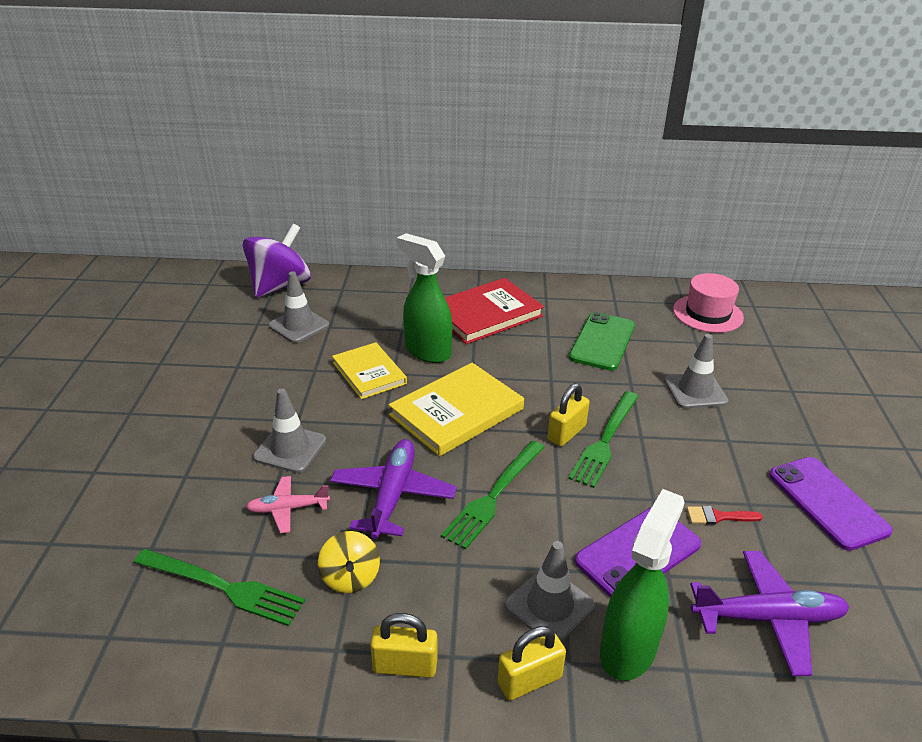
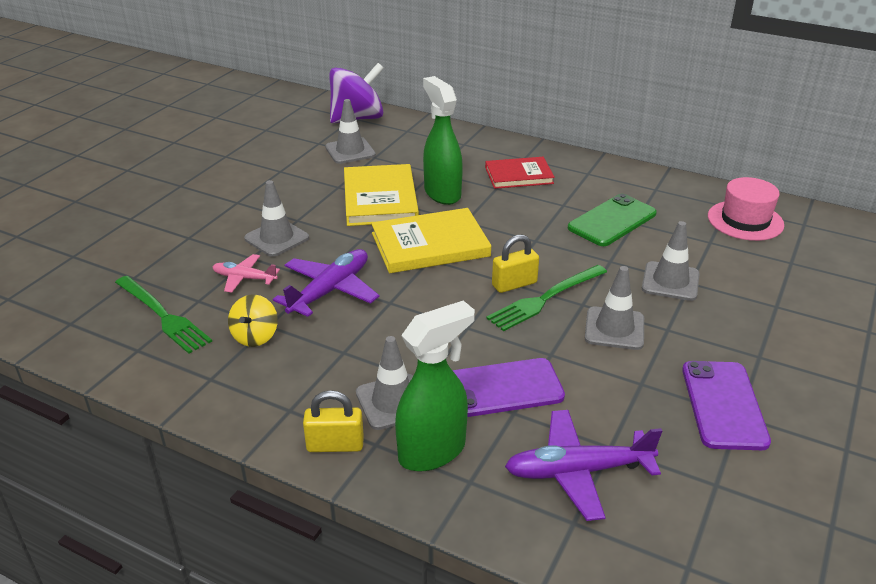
camera: 25 degrees right, 0 degrees up
yellow book [332,342,407,399] -> yellow book [344,164,419,226], size x1.51
yellow padlock [370,613,438,678] -> none
green fork [441,441,545,550] -> none
red book [445,278,544,344] -> red book [485,157,555,189], size x0.66
red brush [687,506,763,525] -> none
purple plane [690,551,850,676] -> purple plane turned 150 degrees clockwise [505,410,662,521]
none -> grey traffic cone [585,266,644,350]

